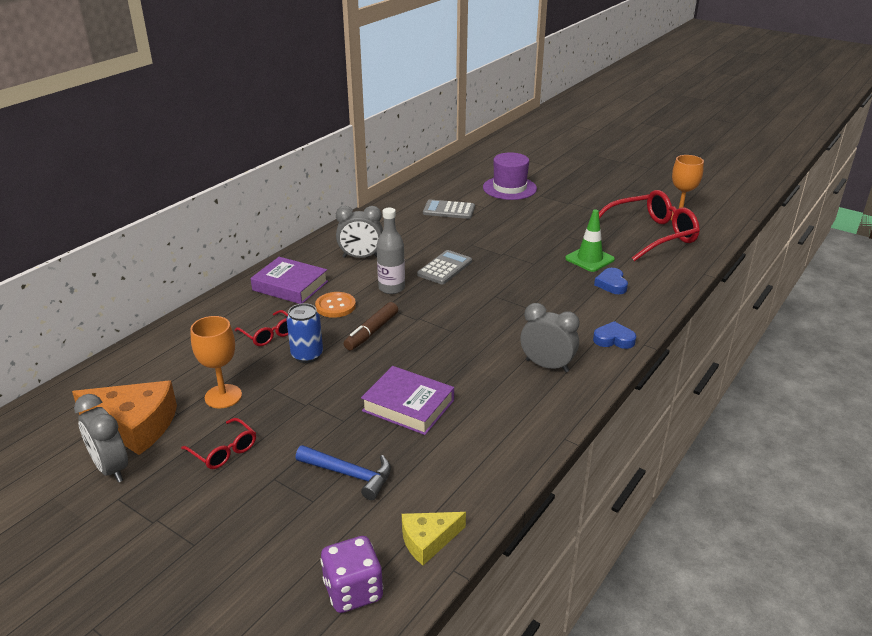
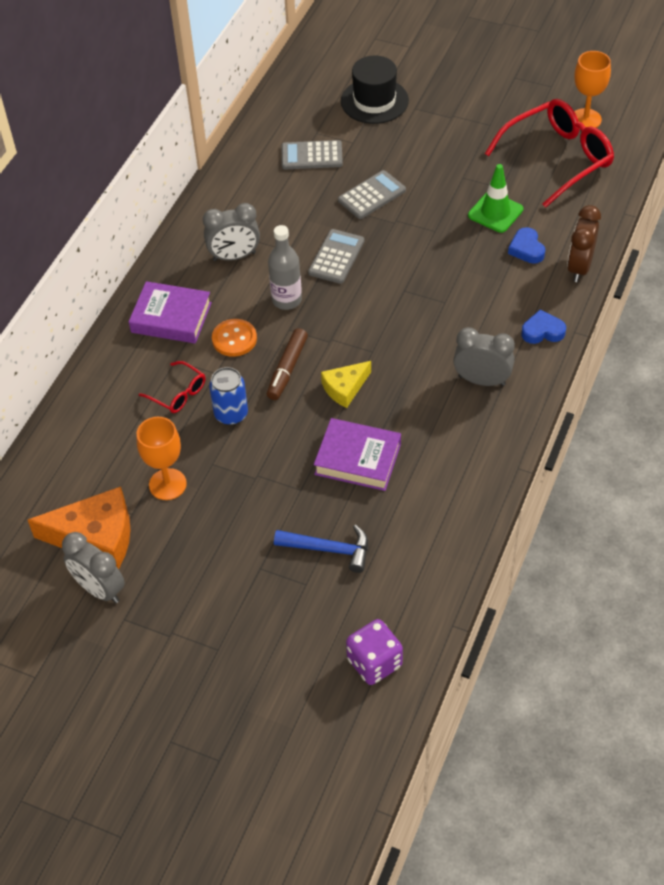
camera: 10 degrees left, 20 degrees up
red glasses [181,418,256,469] -> none
yellow cheese [402,512,466,565] -> yellow cheese moved to [321,361,371,408]
purple hat [483,153,537,200] -> black hat [341,56,409,124]
none -> grey calculator [338,170,406,219]
none -> brown clock [567,205,601,282]

